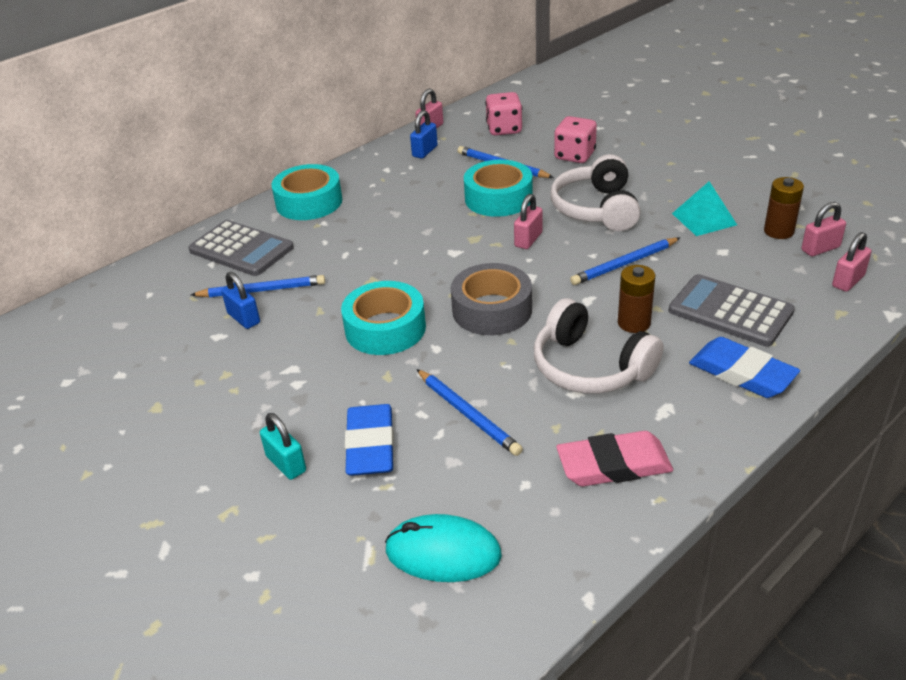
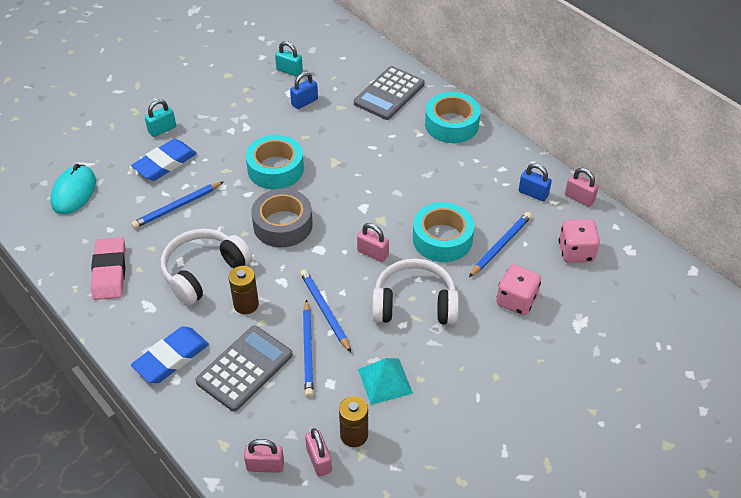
camera: 90 degrees right, 10 degrees up
blue pencil [191,275,325,298] -> blue pencil moved to [303,299,314,397]
blue eraser [345,404,394,476] -> blue eraser turned 45 degrees counterclockwise [131,139,197,181]
pink padlock [832,232,872,292] -> pink padlock turned 45 degrees counterclockwise [244,439,284,473]
none -> turquoise padlock [275,41,303,77]

